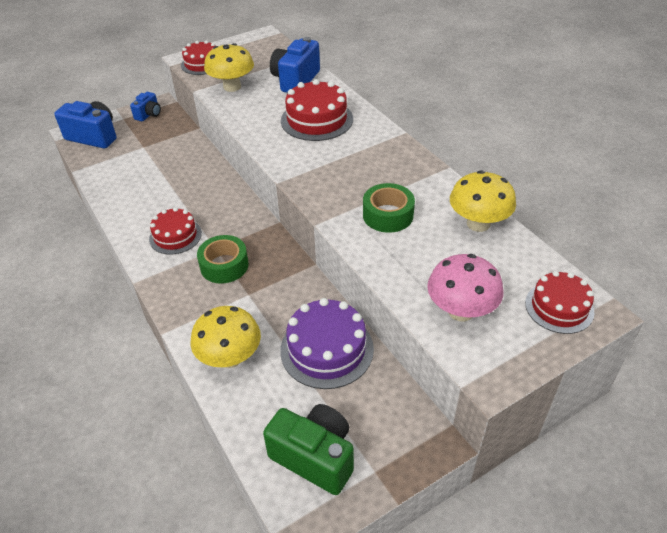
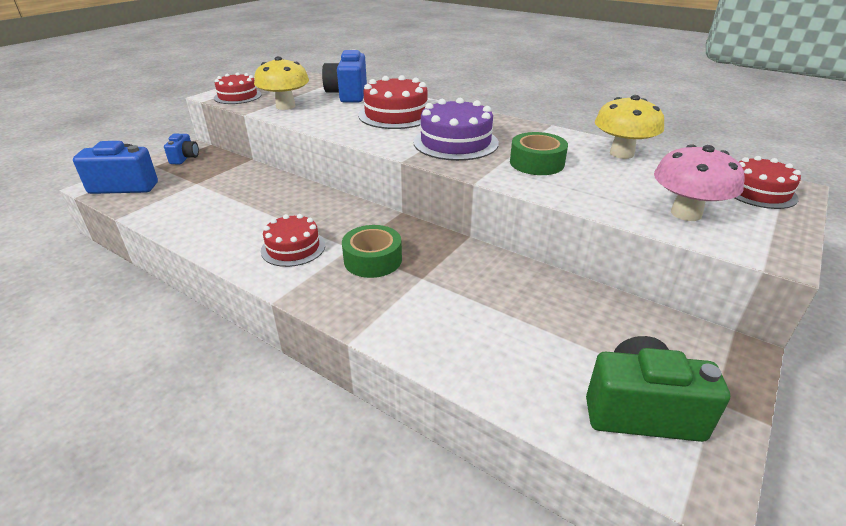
camera: 25 degrees left, 10 degrees down
yellow mushroom [191,306,261,368] -> none
purple cake [280,298,374,389] -> purple cake moved to [413,98,499,161]

